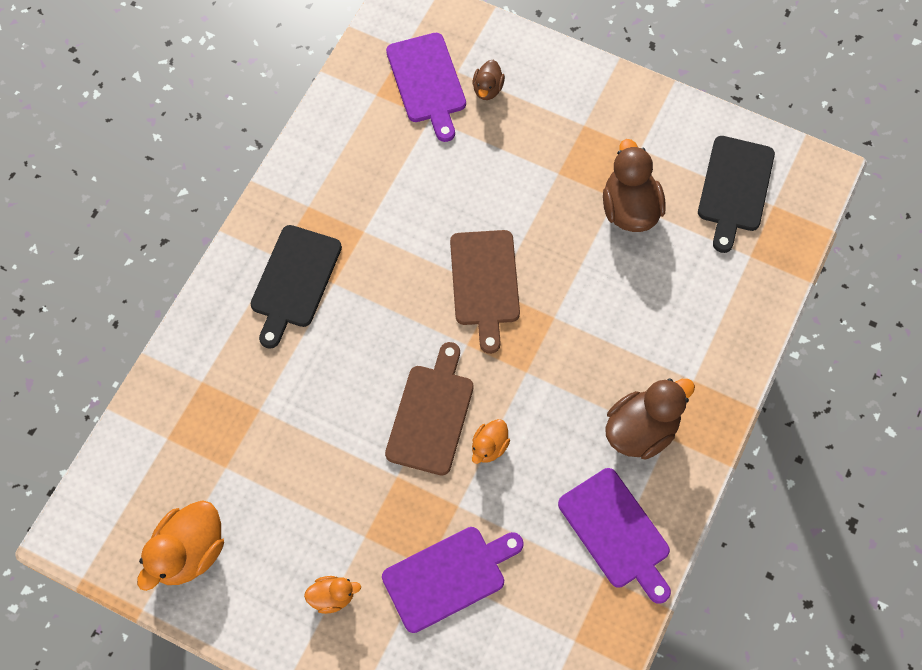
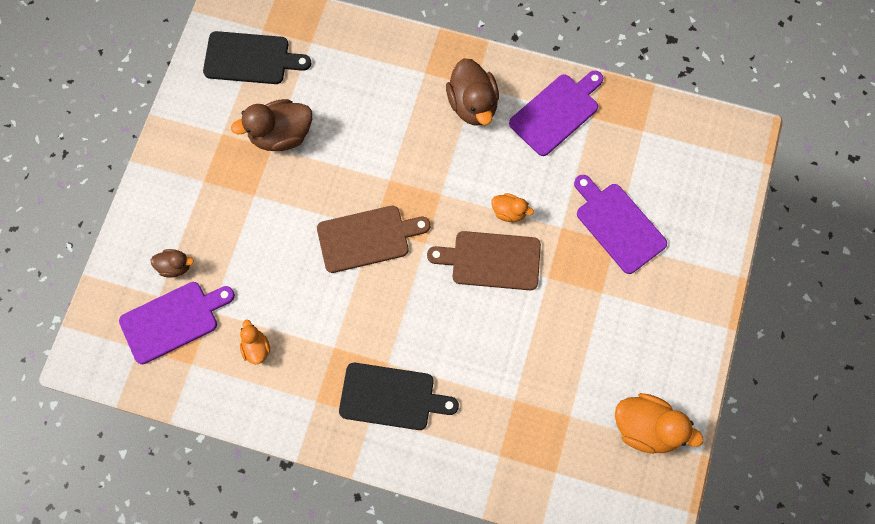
camera: 100 degrees left, 5 degrees up
orange duck [304,576,361,614] -> orange duck moved to [240,320,270,364]
brown duck [605,378,695,459] -> brown duck turned 150 degrees counterclockwise [446,58,499,126]

